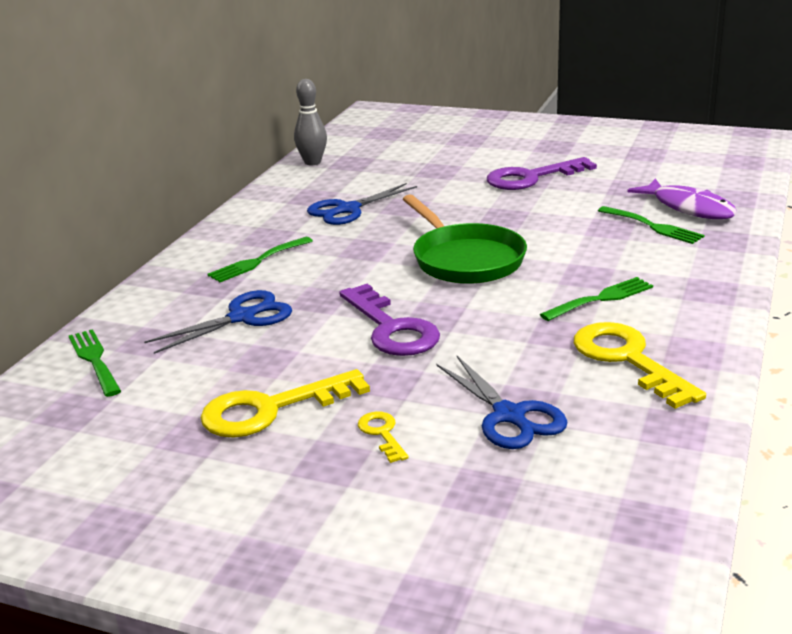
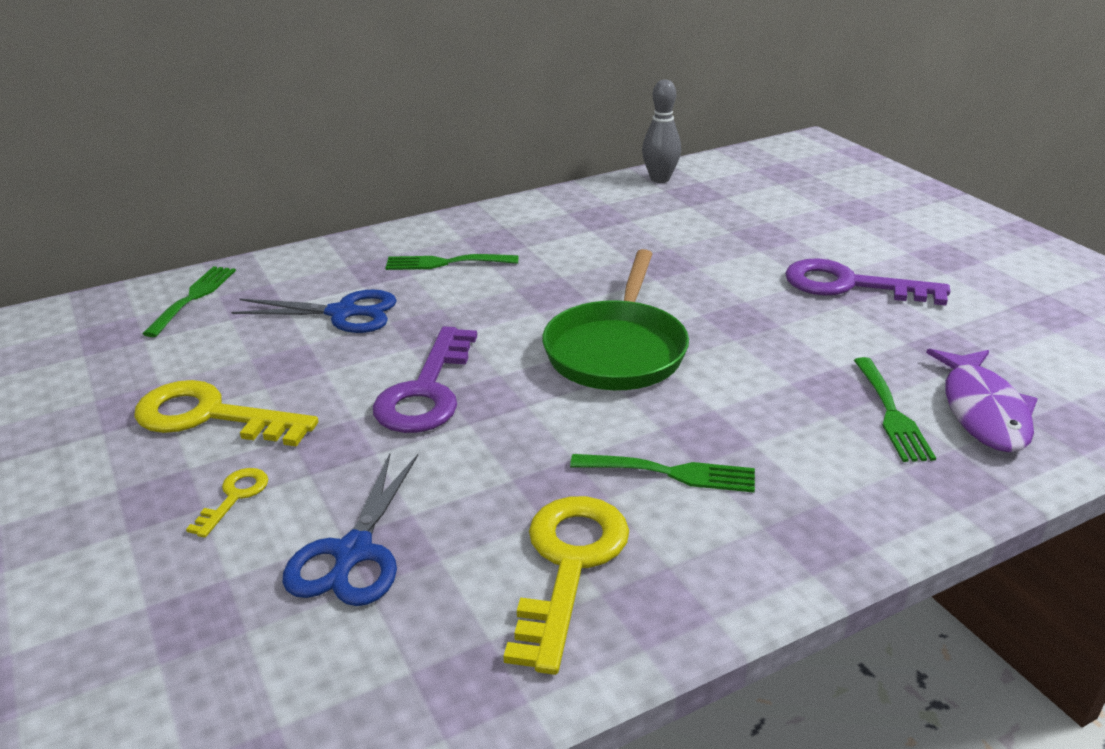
camera: 40 degrees right, 5 degrees up
blue scissors [307,183,417,225] -> none

